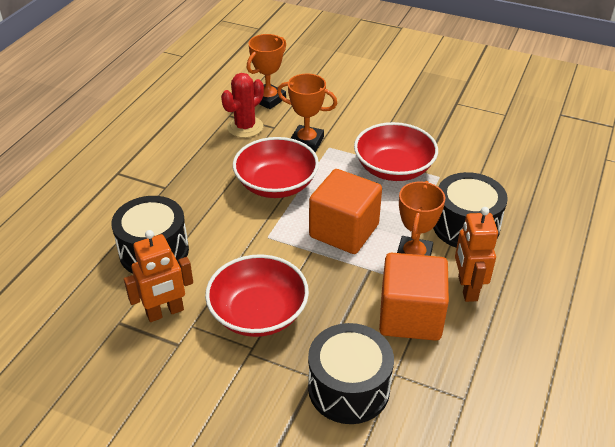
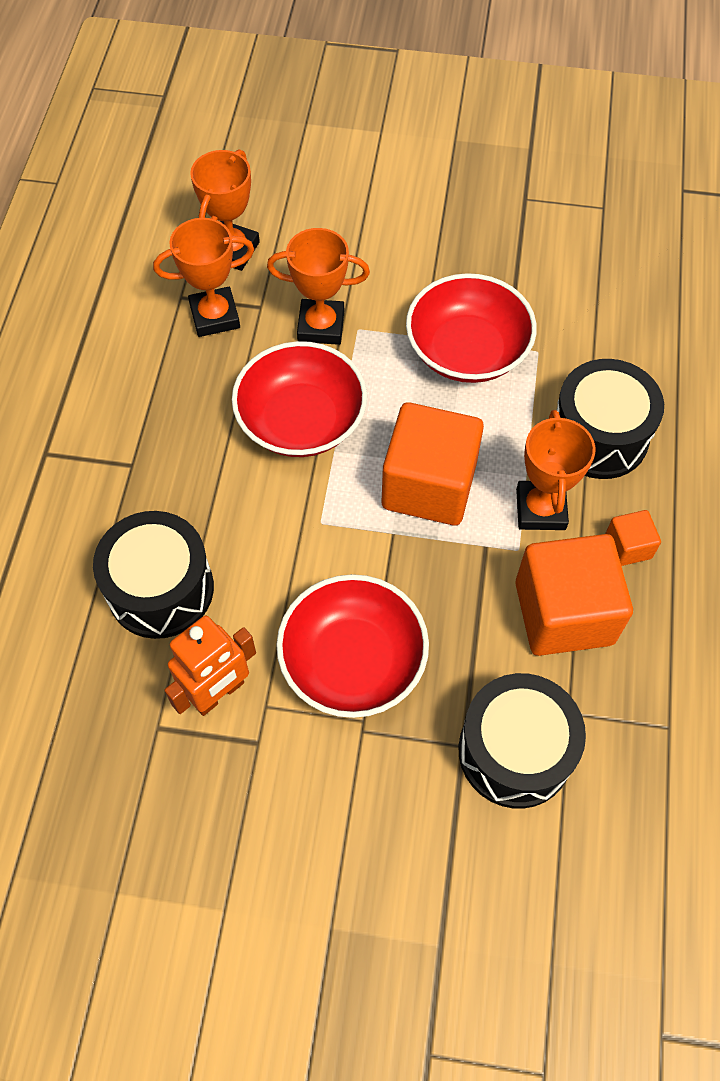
camera: 15 degrees left, 20 degrees up
red cactus [221,73,264,138] -> orange trophy [153,218,255,337]
orange robot [455,207,498,302] -> orange cube [605,510,661,566]

